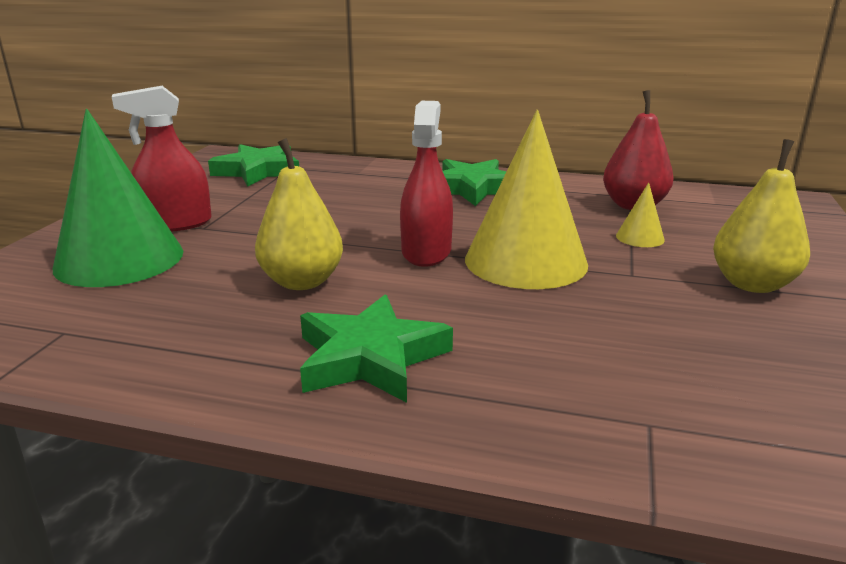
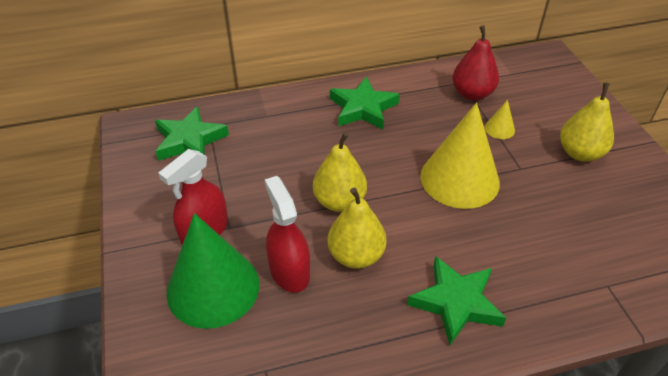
camera: 30 degrees left, 20 degrees up
red spray bottle [400,101,453,267] -> red spray bottle moved to [265,176,310,293]
none -> yellow pear [313,132,367,212]

